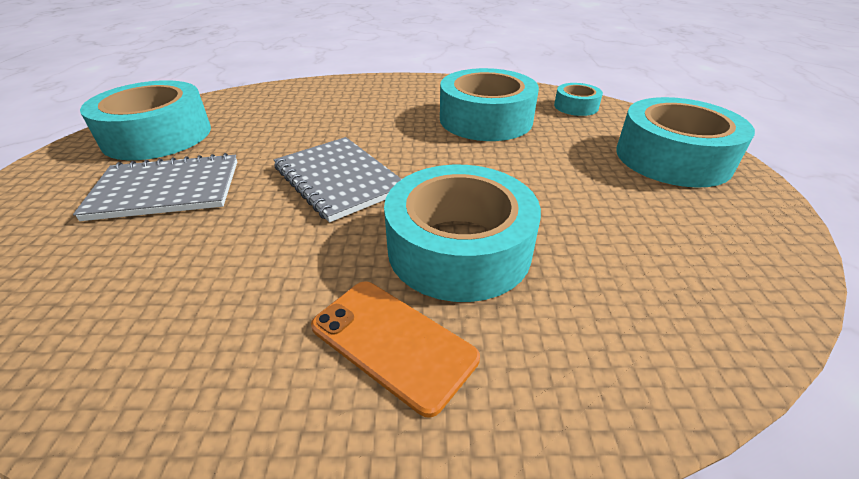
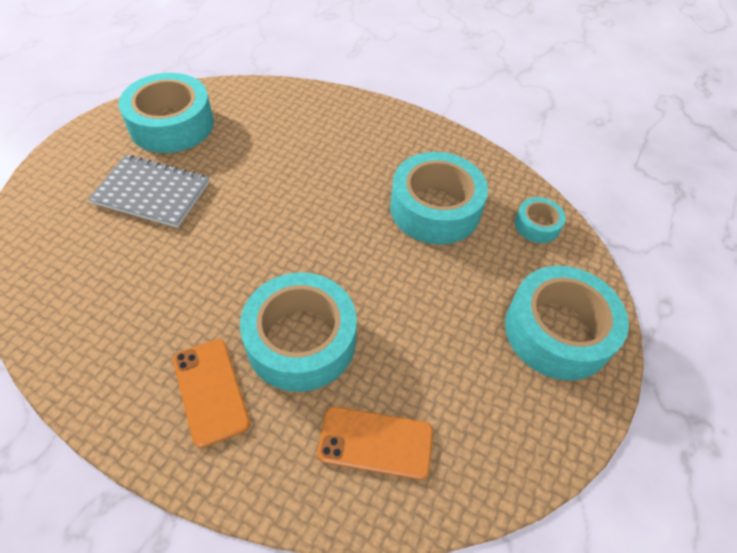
camera: 25 degrees right, 15 degrees up
grey notebook [274,137,402,223] -> none
none -> orange phone [317,406,433,480]

